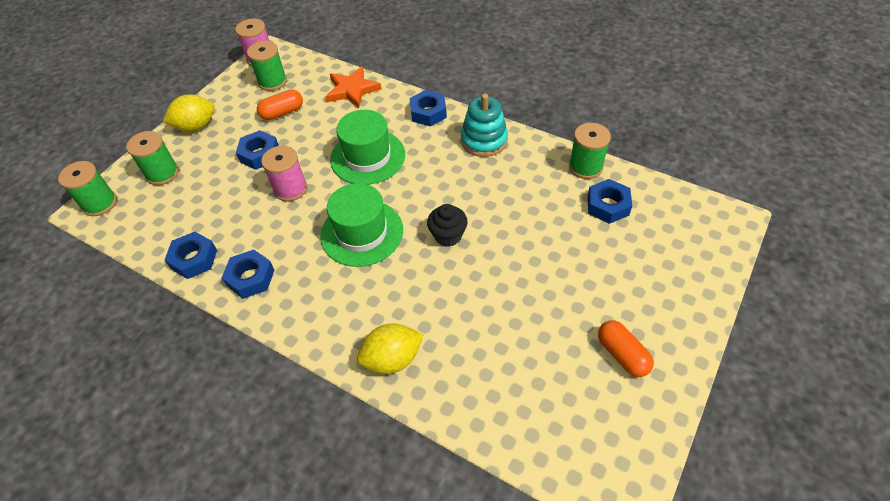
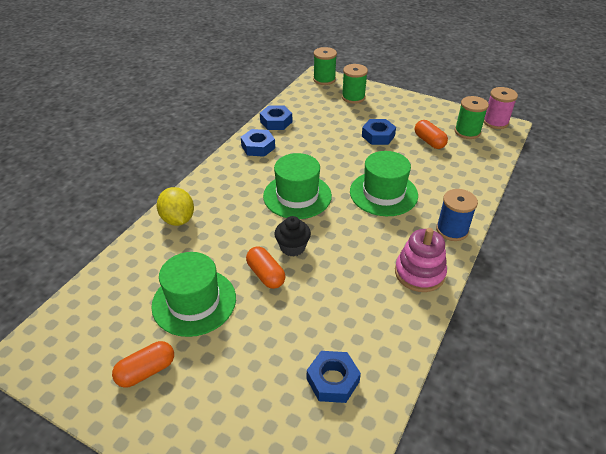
camera: 85 degrees right, 10 degrees down
yellow lemon [163,94,215,131] -> none
pink spool [261,146,307,202] -> none
orange star [325,66,381,108] -> none
blue nut [410,90,447,127] -> blue spool [436,189,478,241]
turquoise stacking toy [461,93,508,157] -> pink stacking toy [395,228,447,292]
green spool [569,123,611,179] -> none
none -> green hat [152,252,236,337]
none -> orange capsule [246,246,286,289]

